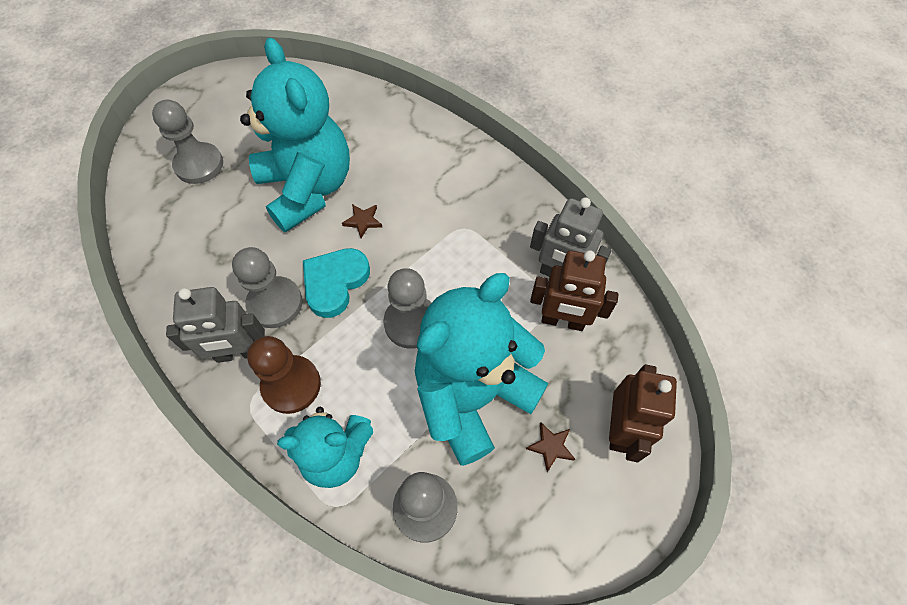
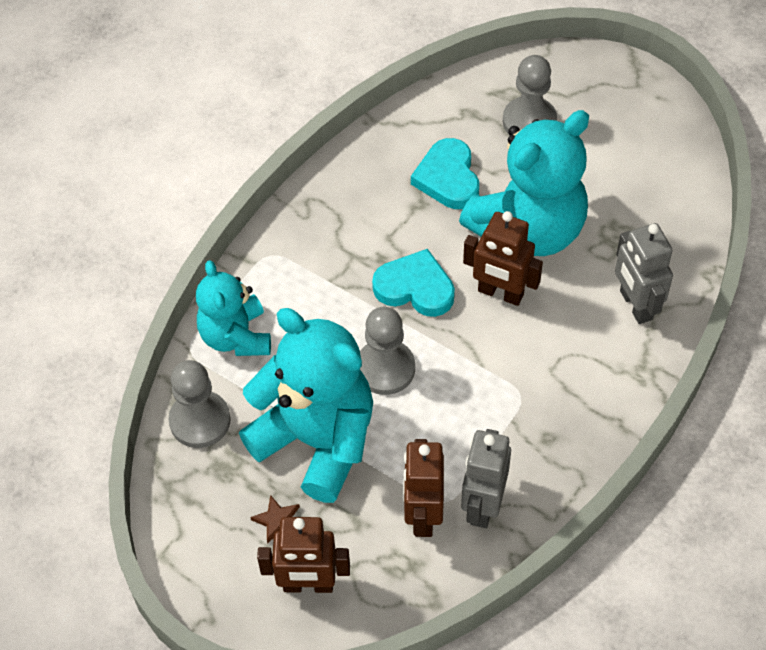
camera: 80 degrees right, 5 degrees down
grey robot [166,287,265,363] -> grey robot moved to [615,223,673,324]
grey pawn [232,247,303,328] -> none
brown pawn [247,336,321,414] -> none
brown star [342,204,382,238] -> brown robot [463,211,543,306]
none -> turquoise heart [411,138,479,209]

